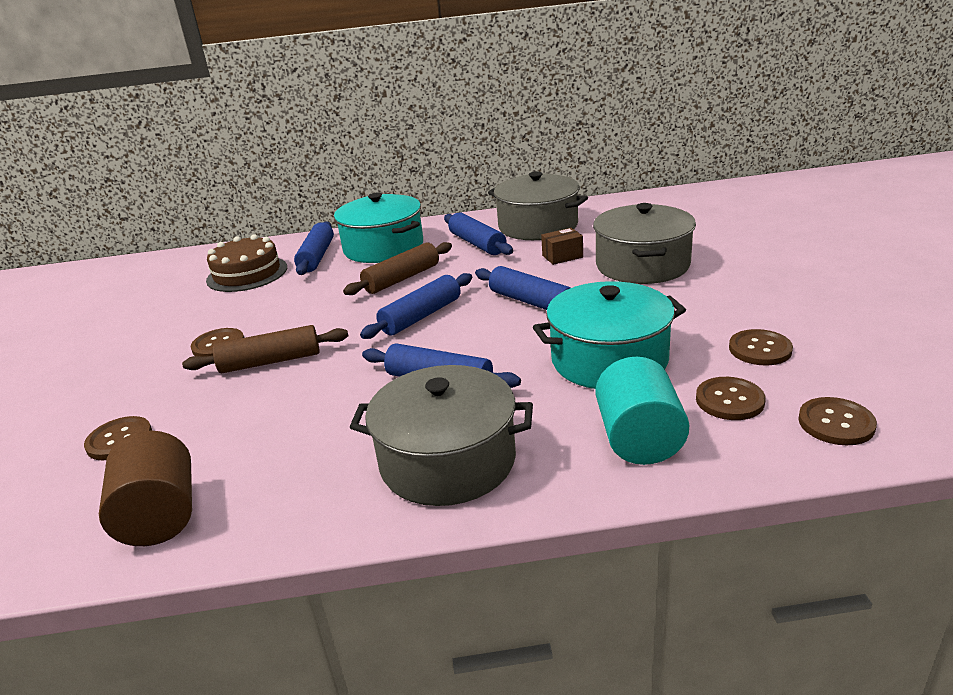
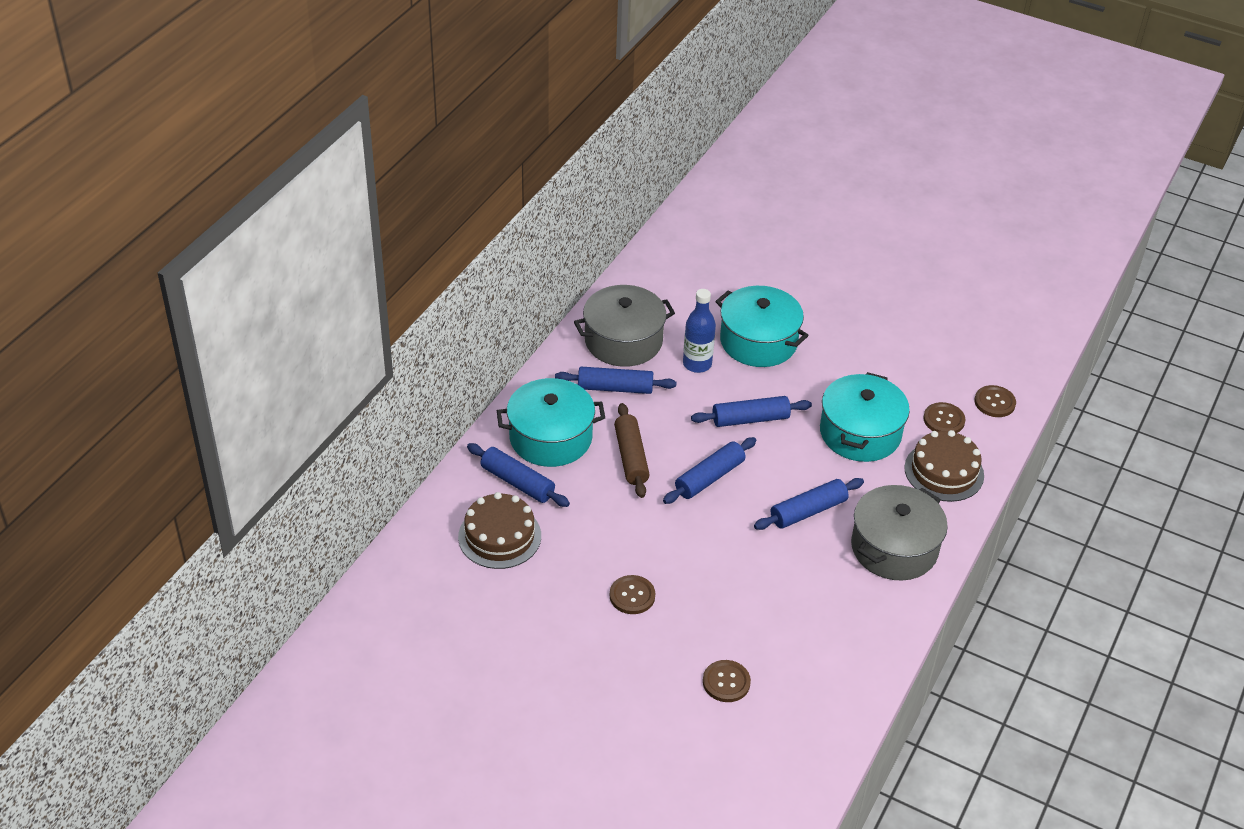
camera: 60 degrees left, 15 degrees up
brown cylinder [99,431,192,546] -> none
brown rolling pin [182,325,348,373] -> none
blue rolling pin [360,273,472,339] -> blue rolling pin turned 60 degrees clockwise [663,437,756,504]
brown box [541,228,583,265] -> blue bottle [683,289,716,373]
grey pot [593,203,696,284] -> turquoise pot [716,286,809,367]
turquoise cylinder [596,357,689,465] -> brown cake [904,430,984,502]
brown button [729,329,793,366] -> none

